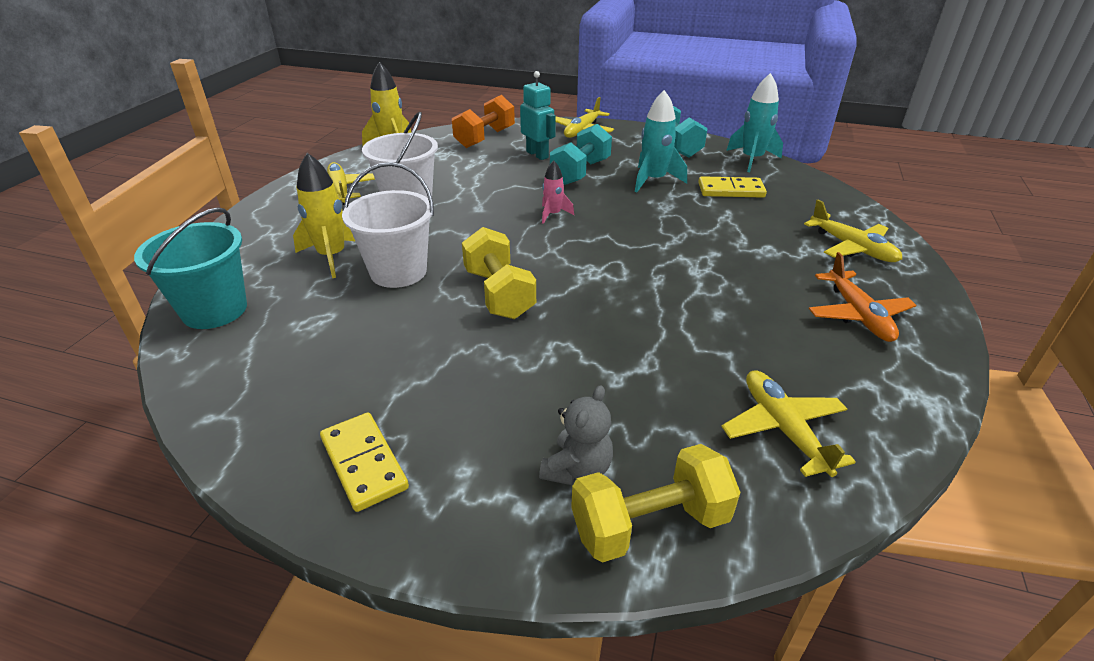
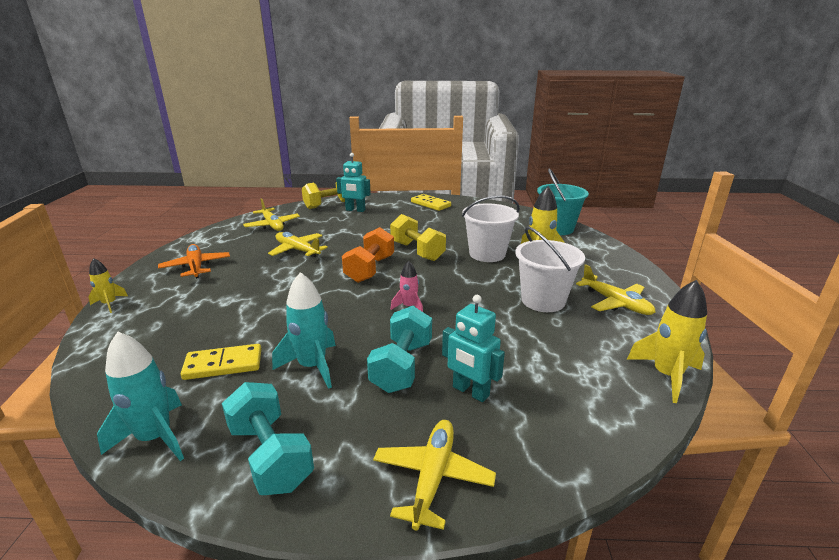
camera: 165 degrees right, 10 degrees down
orange dumbbell [452,95,515,148] -> orange dumbbell moved to [342,227,394,283]
grey teddy bear [539,385,613,485] -> turquoise robot [336,153,371,212]
yellow plane [804,199,902,262] -> yellow plane moved to [268,232,328,257]
none -> yellow rocket [88,258,128,313]

